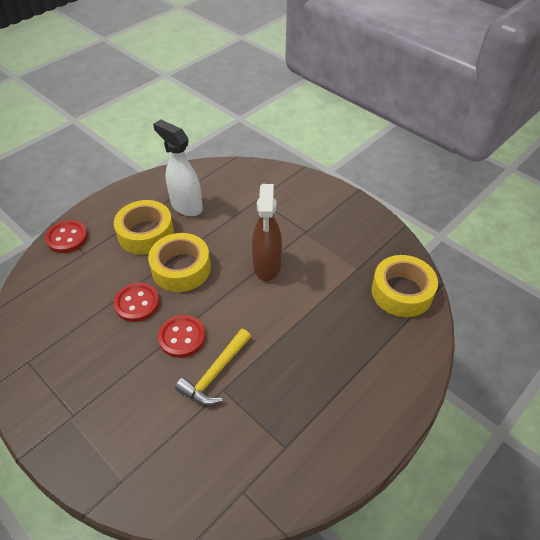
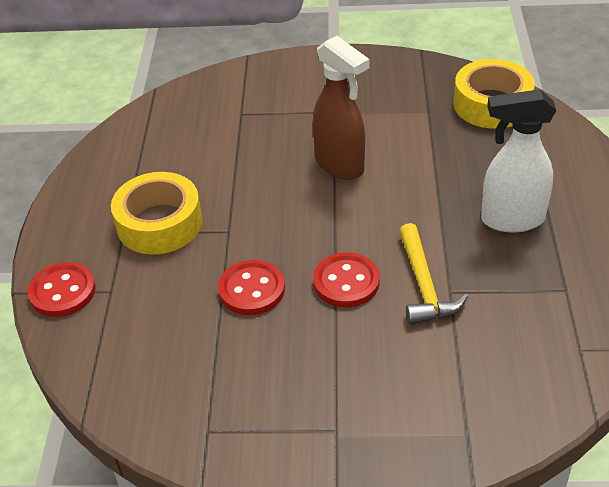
camera: 40 degrees left, 5 degrees down
yellow tape [148,233,211,292] -> none
white spray bottle [153,120,203,216] -> white spray bottle moved to [481,89,557,233]

